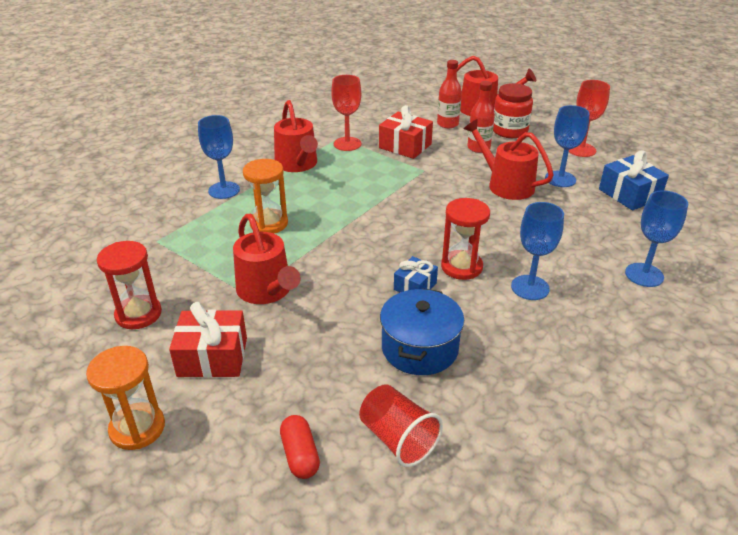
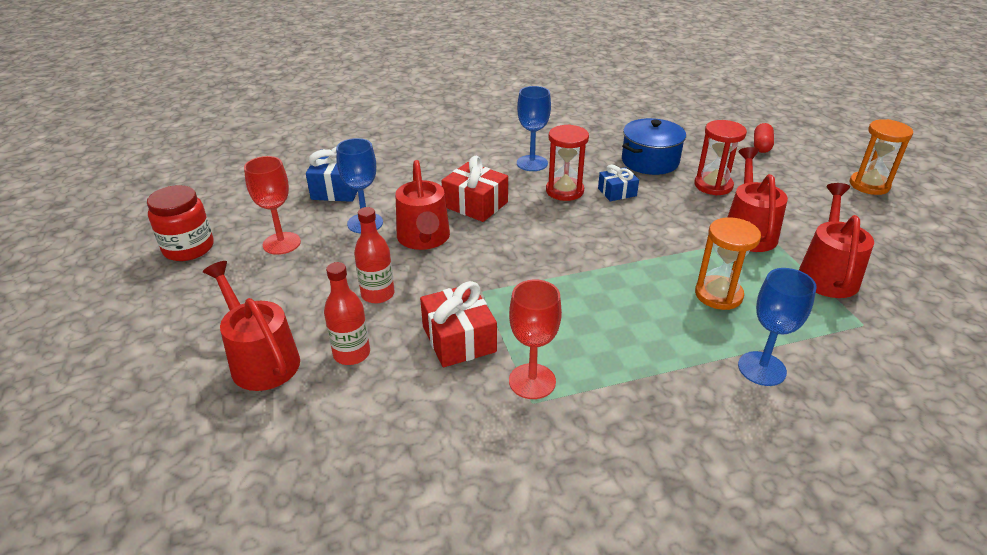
camera: 145 degrees left, 0 degrees up
red hourglass [97,241,162,329] -> red hourglass moved to [694,120,747,196]
red gift [169,302,247,378] -> red gift moved to [441,156,508,222]
red watering can [274,100,318,172] -> red watering can moved to [799,183,874,298]
red cup [359,384,443,467] -> none
red jar [493,83,533,138] -> red jar moved to [147,185,214,261]
blue goblet [625,190,688,287] -> none

